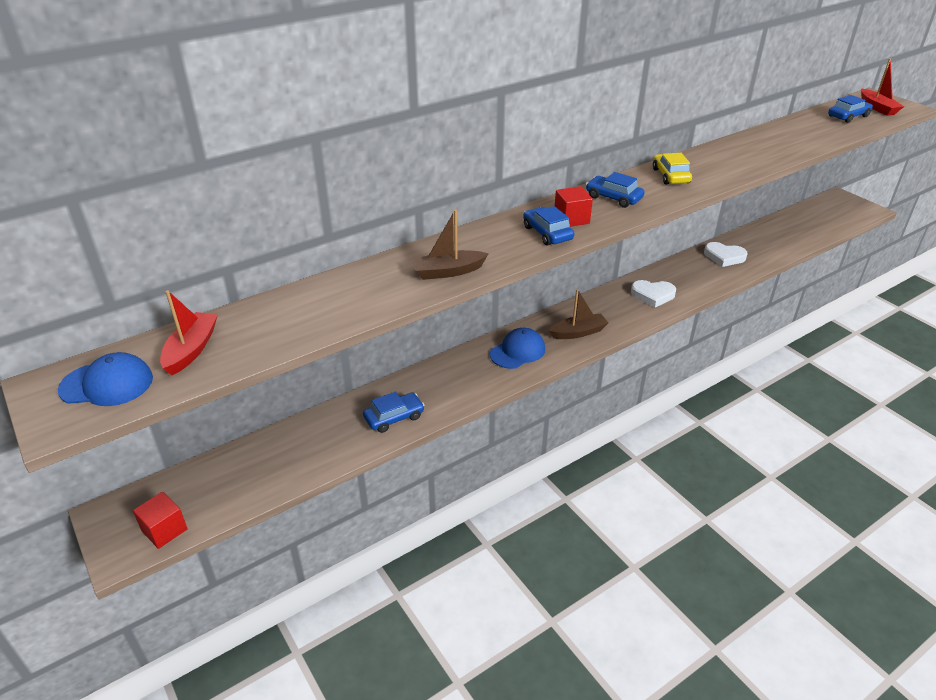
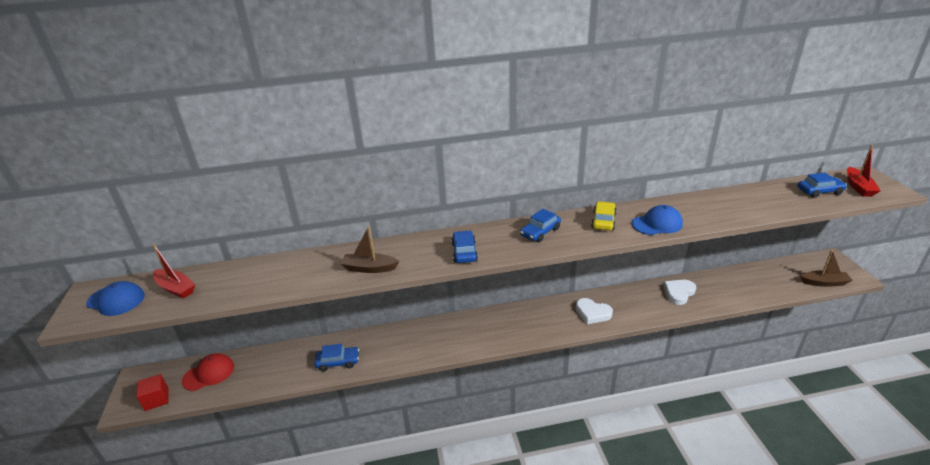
camera: 25 degrees right, 5 degrees down
red boat [160,290,218,375] -> red boat turned 90 degrees clockwise [153,244,195,299]
blue cap [490,328,545,369] -> blue cap moved to [632,205,683,235]
brown boat [548,289,608,339] -> brown boat moved to [800,250,853,287]
red cube [555,186,593,227] -> none
blue car [586,172,644,208] -> blue car turned 105 degrees counterclockwise [520,209,561,242]
white heart [704,242,748,267] -> white heart turned 90 degrees clockwise [663,280,696,305]
none -> red cap [182,353,234,391]

